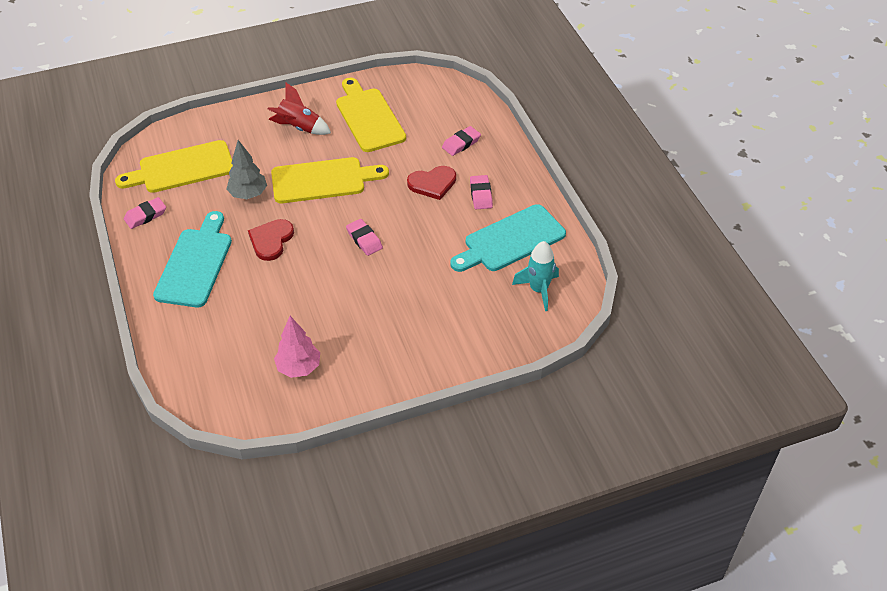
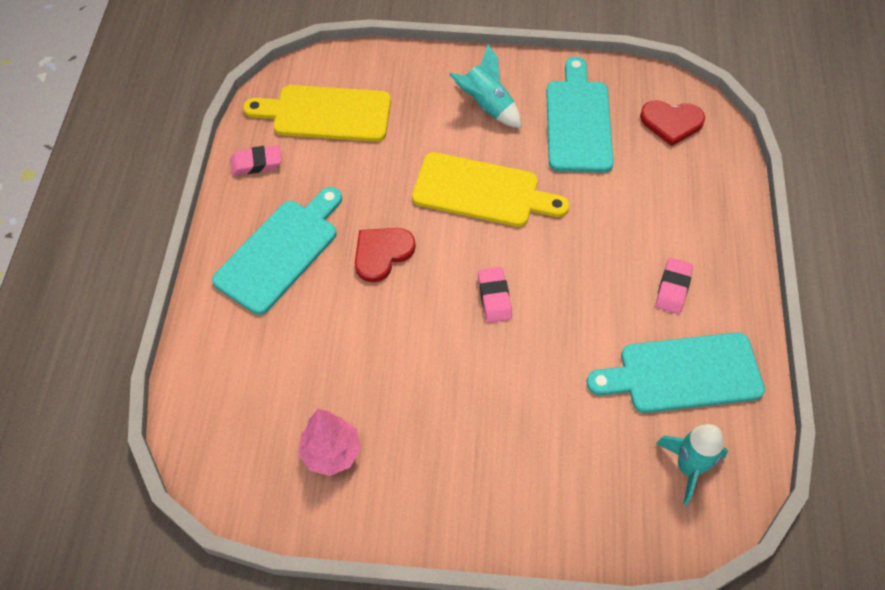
camera: 25 degrees right, 10 degrees up
grey tree [227,140,267,199] -> none
red rocket [268,82,331,135] -> turquoise rocket [449,44,521,128]
yellow cutting board [336,77,406,152] -> turquoise cutting board [546,57,614,173]
red heart [407,166,456,200] -> red heart moved to [640,100,705,146]
pink eraser [442,126,481,156] -> none

